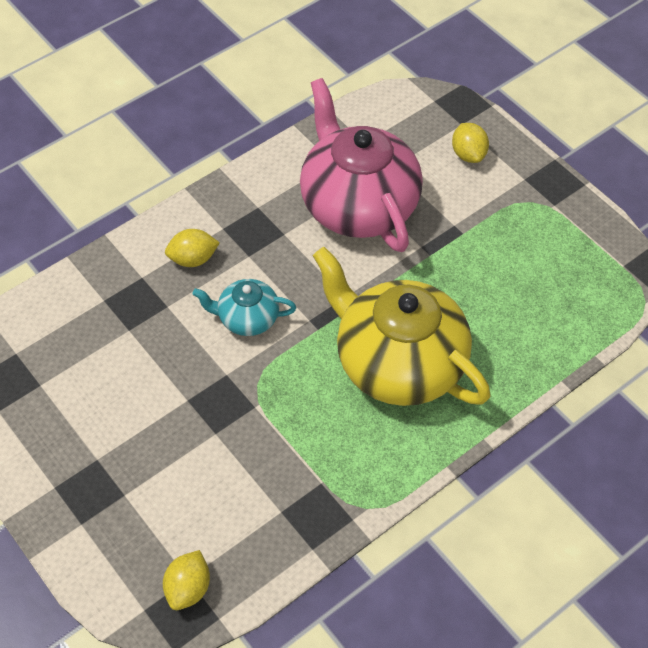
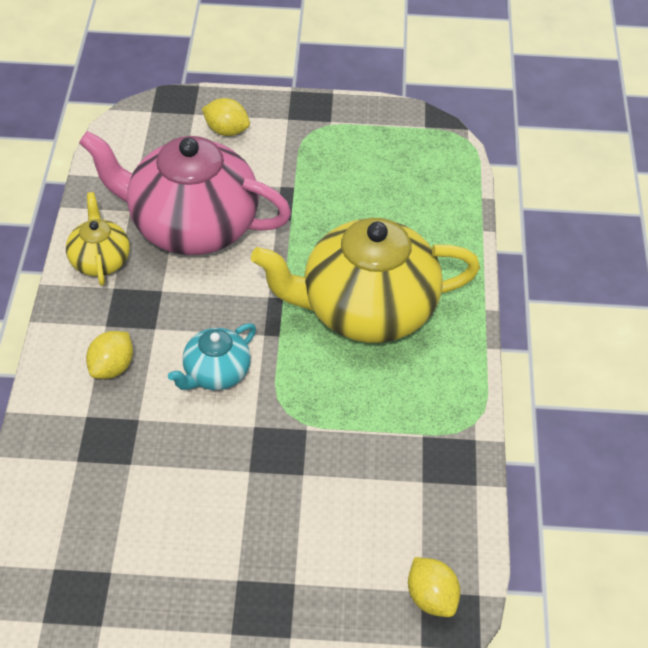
camera: 50 degrees left, 5 degrees down
none -> yellow teapot [66,192,130,286]

